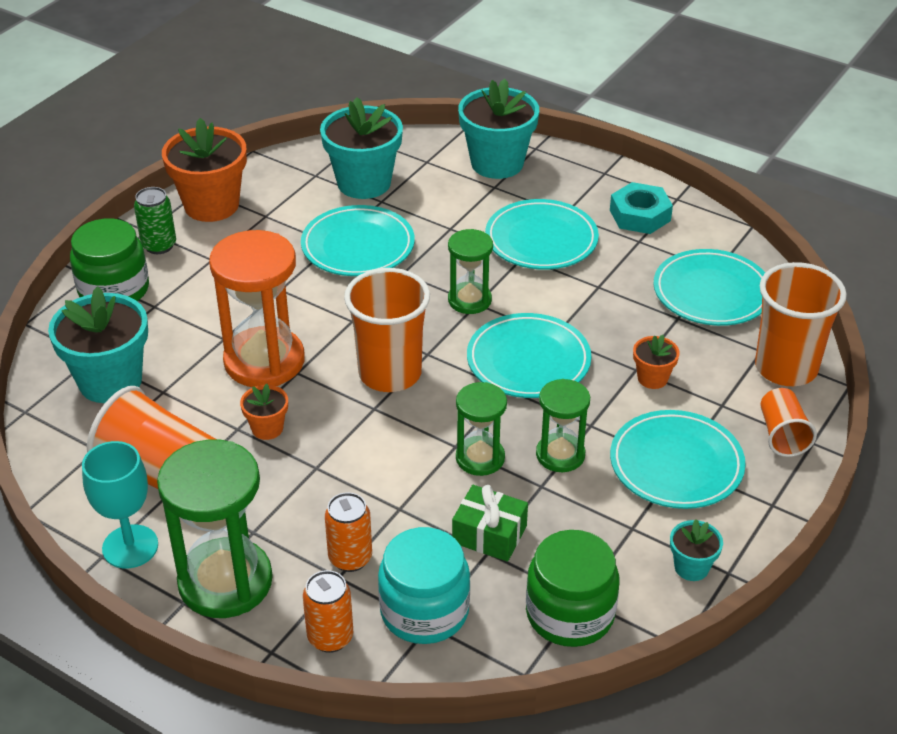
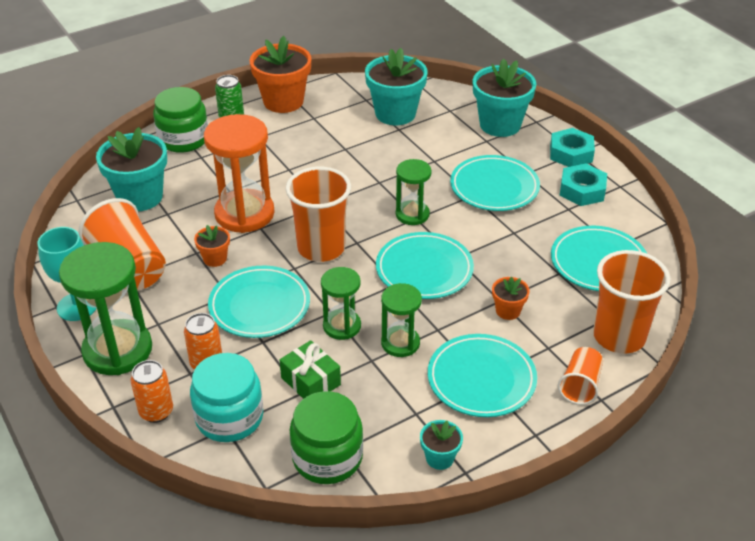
camera: 25 degrees right, 0 degrees up
turquoise plate [301,205,415,276] -> turquoise plate moved to [208,266,310,338]
none -> turquoise nut [550,128,595,167]

